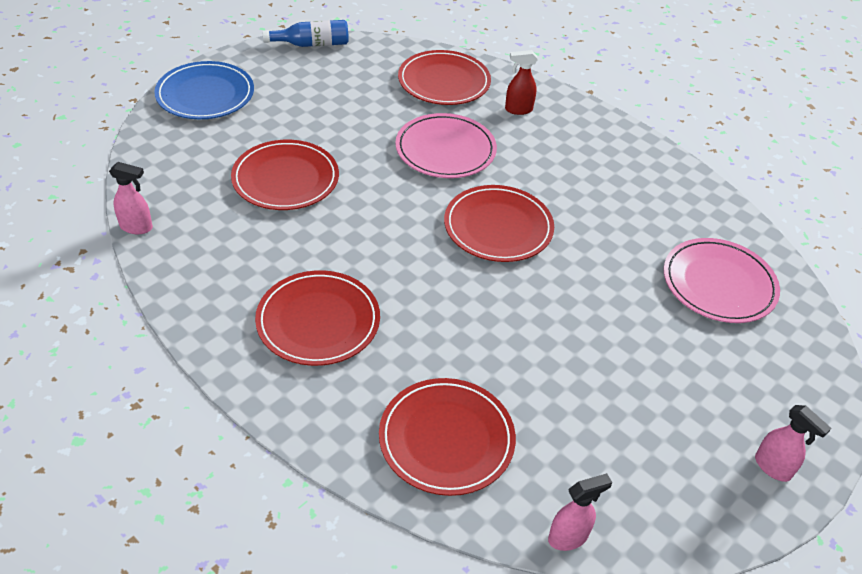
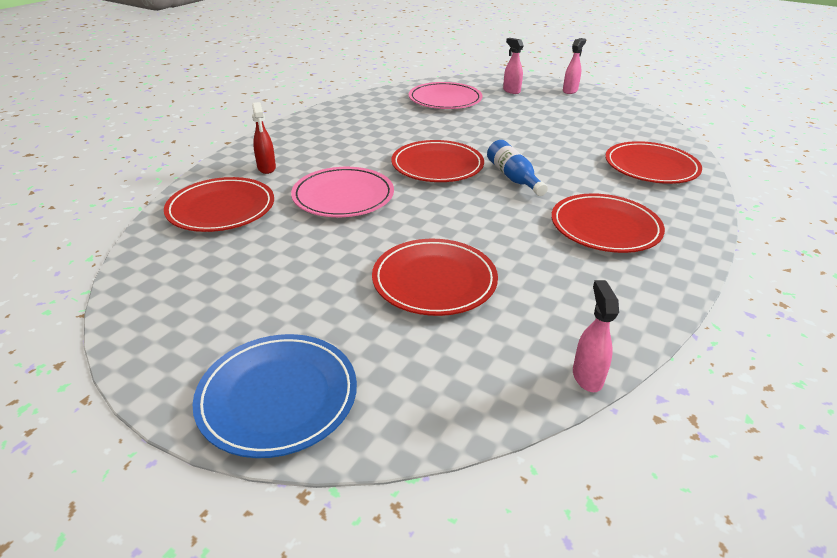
camera: 100 degrees left, 10 degrees down
blue bottle [262,20,349,47] -> blue bottle moved to [487,140,548,196]
pink spray bottle [548,473,612,551] -> pink spray bottle moved to [503,38,524,94]

